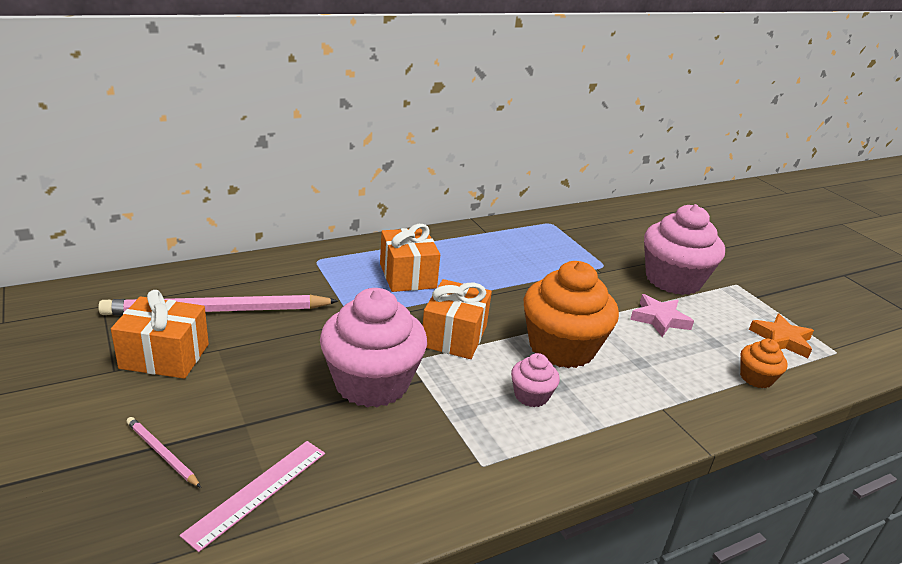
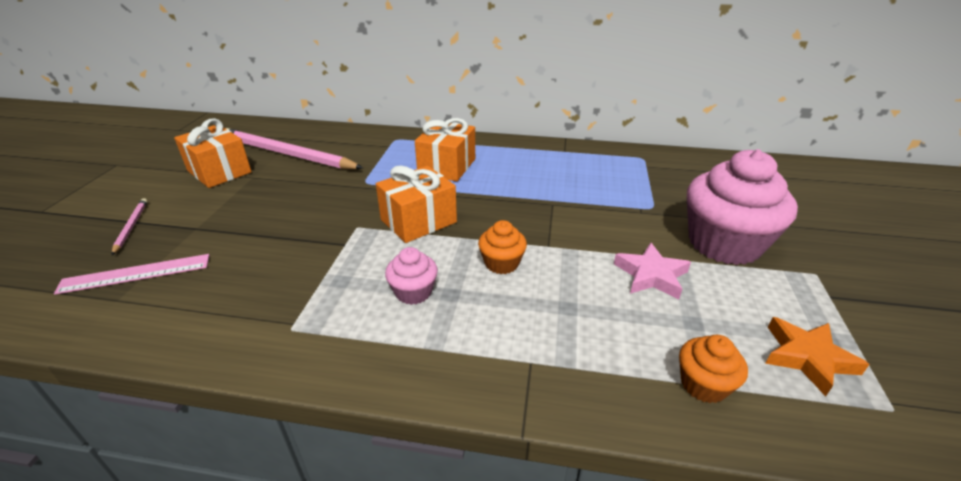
camera: 40 degrees right, 5 degrees up
pink cupcake [320,288,427,408] -> none
orange cupcake [524,261,619,368] -> orange cupcake [478,220,527,274], size x0.47

